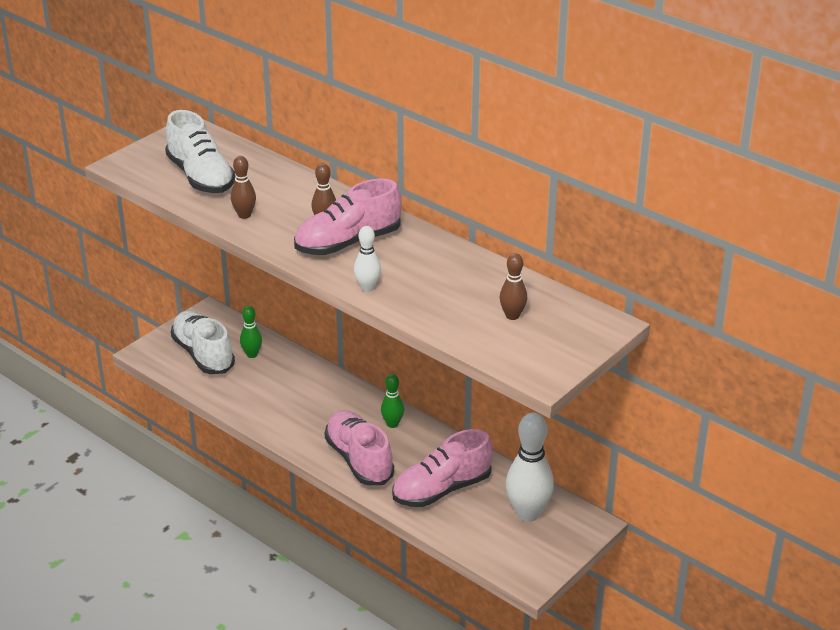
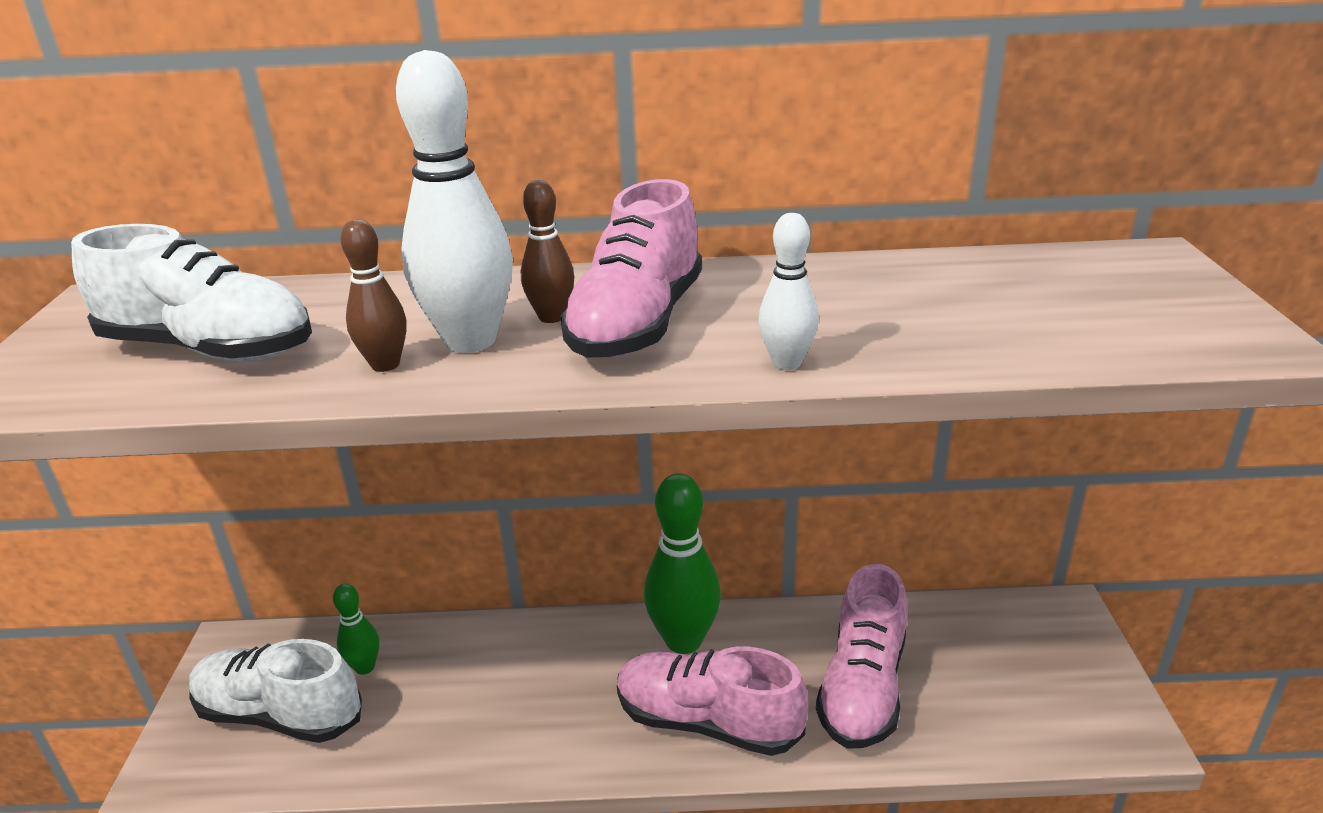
camera: 40 degrees left, 5 degrees down
green bowling pin [381,374,404,428] -> green bowling pin [644,473,721,654], size x1.90
brown bowling pin [500,253,527,320] -> none
white bowling pin [506,413,554,522] -> white bowling pin moved to [396,50,513,353]

